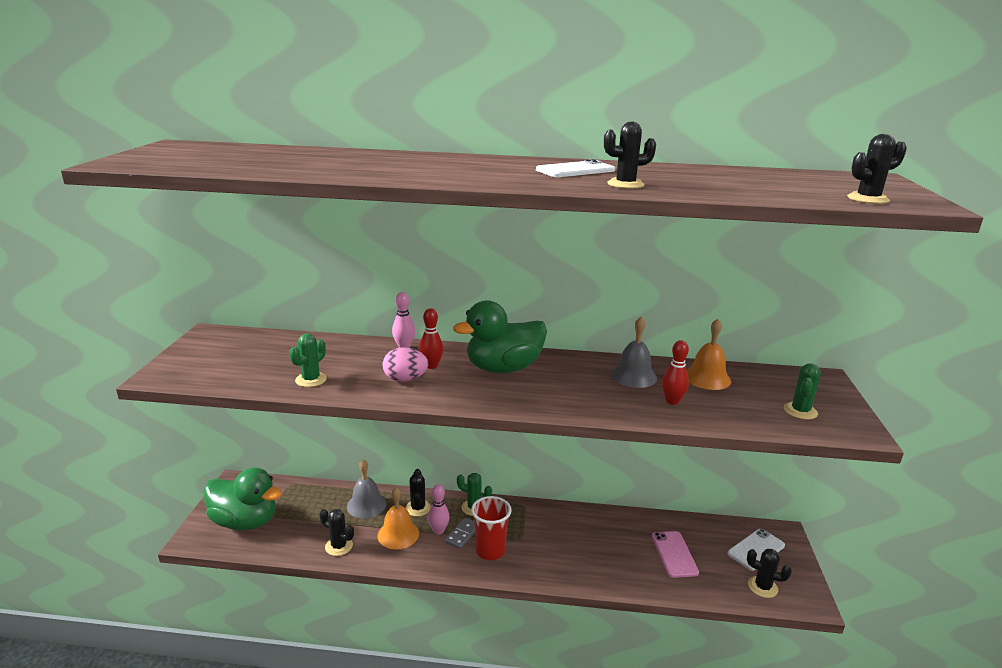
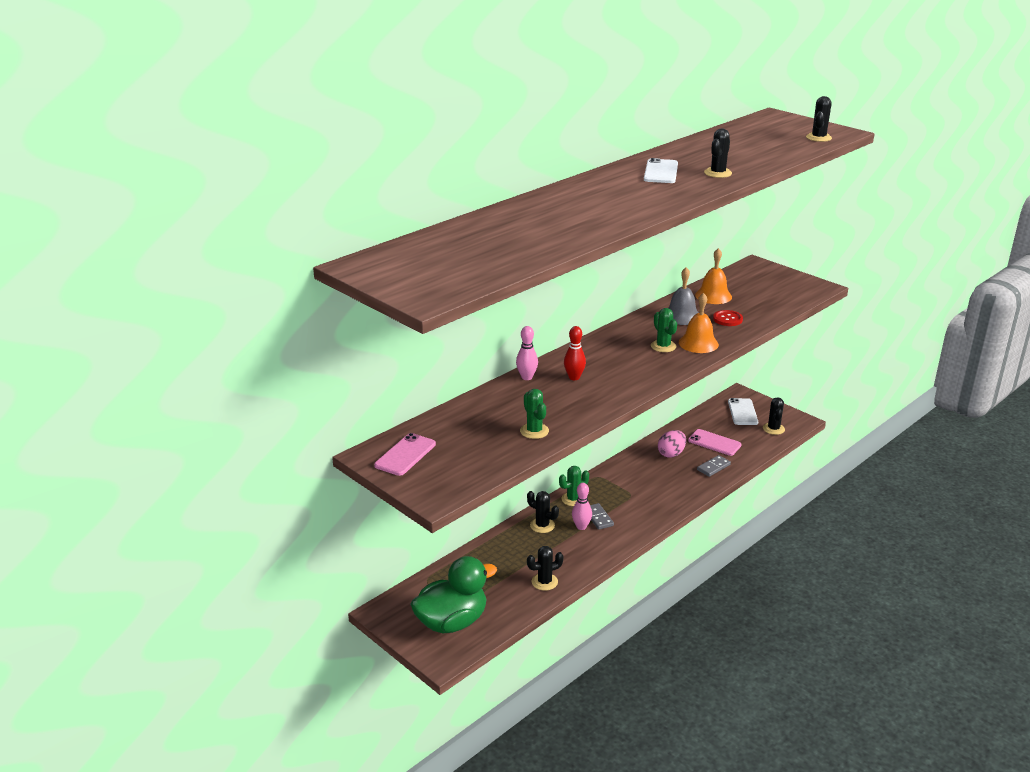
camera: 50 degrees left, 5 degrees up
grey bell [347,460,386,518] -> none
orange bell [377,487,419,549] -> orange bell moved to [679,293,719,353]
pink egg [383,347,428,382] -> pink egg moved to [658,430,686,458]
green duck [453,300,547,373] -> none
red cup [471,496,512,560] -> none
red bowling pin [662,340,689,405] -> red button [713,310,743,326]
black cactus [747,549,792,598] -> black cactus turned 60 degrees counterclockwise [763,397,785,435]
green cactus [784,363,821,420] -> green cactus moved to [651,308,677,352]
none -> pink phone [374,433,436,476]
none -> grey domino [697,455,731,477]

